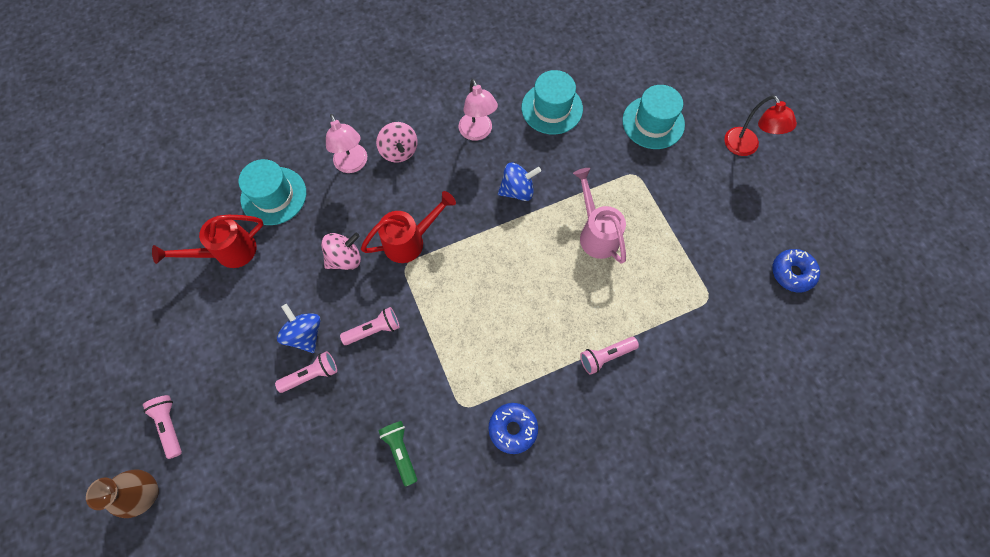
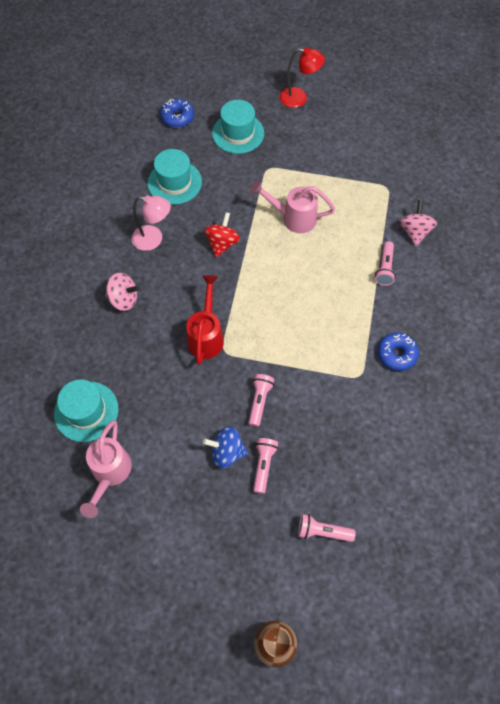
camera: 55 degrees left, 5 degrees down
pink flashlight [143,395,182,459] -> pink flashlight moved to [298,514,356,542]
red watering can [152,215,263,268] -> pink watering can [80,420,132,518]
pink spinning top [321,233,361,270] -> pink spinning top moved to [400,200,437,246]
pink lamp [326,114,367,173] -> none
green flashlight [378,421,417,487] -> none
blue spinning top [498,163,541,201] -> red spinning top [204,212,240,257]
blue donut [772,249,820,293] -> blue donut moved to [160,99,194,128]

